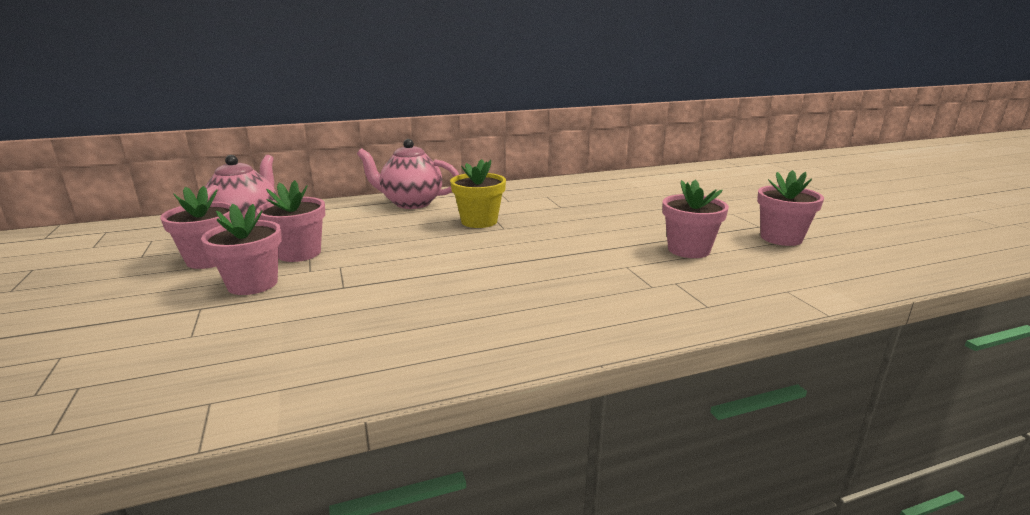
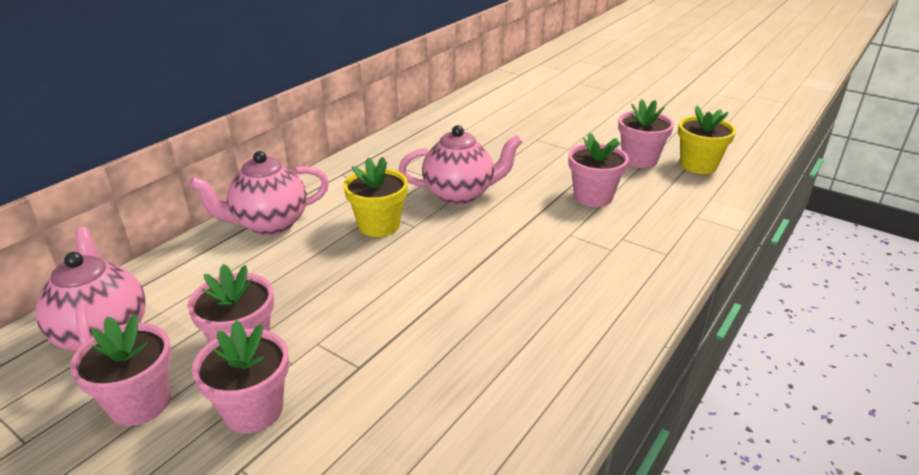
camera: 35 degrees left, 10 degrees up
none -> pink teapot [399,125,522,205]
none -> yellow flower pot [678,106,736,174]

